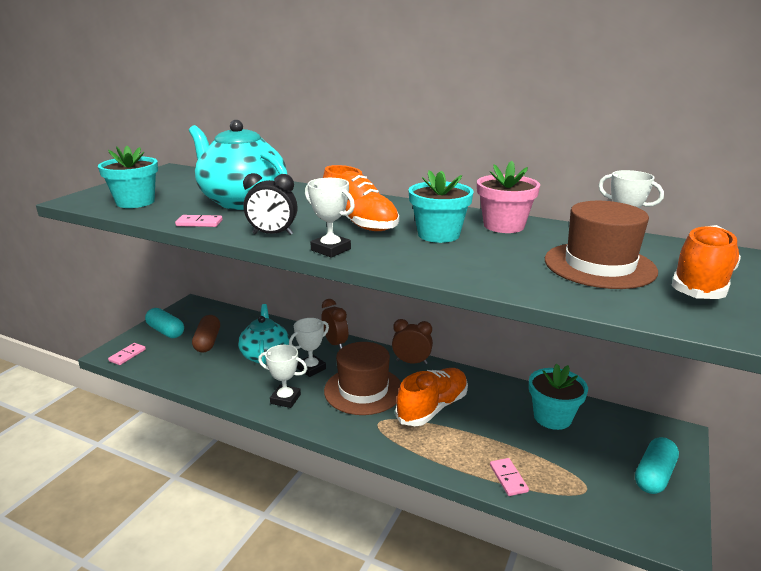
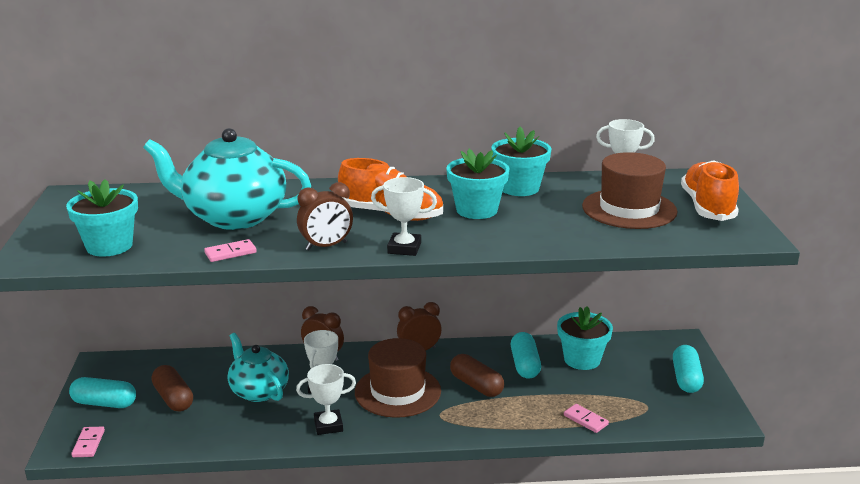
camera: 30 degrees left, 0 degrees up
black clock [243,173,298,235] -> brown clock [297,182,353,251]
orange shoe [395,368,468,426] -> brown capsule [450,354,504,397]
pink flower pot [477,161,540,233] -> turquoise flower pot [491,127,551,196]
none -> turquoise capsule [511,332,541,379]

